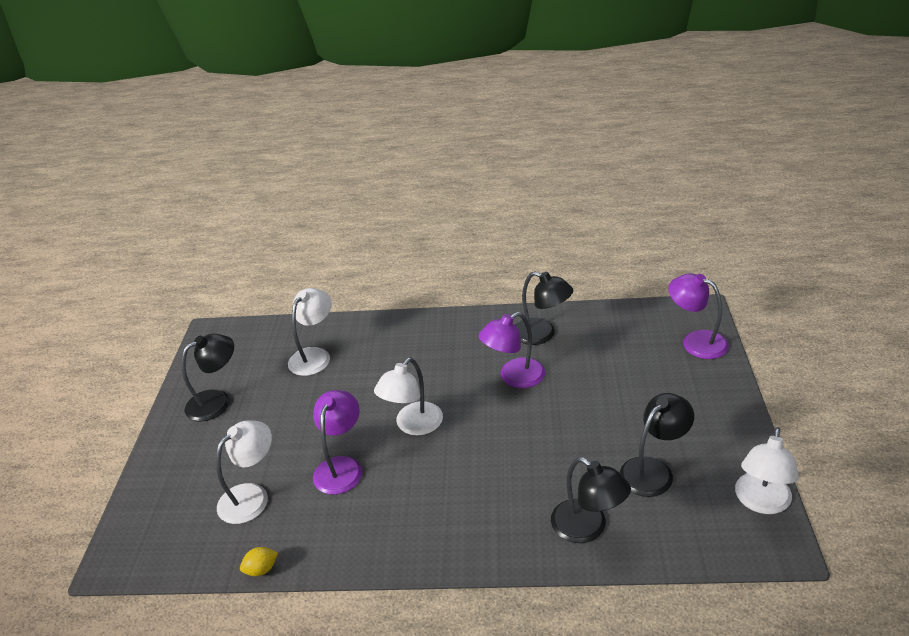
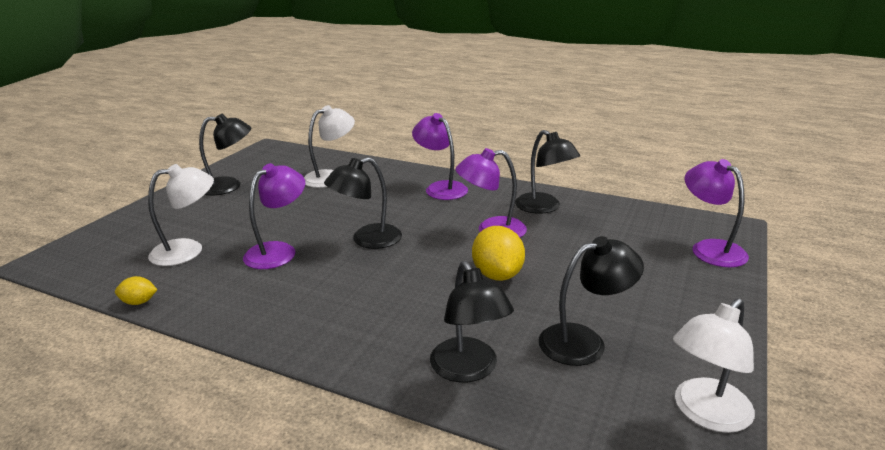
camera: 20 degrees right, 10 degrees down
white lamp [374,358,443,435] -> black lamp [324,157,402,249]
none -> purple lamp [412,113,468,200]
none -> yellow lemon [472,226,525,281]

